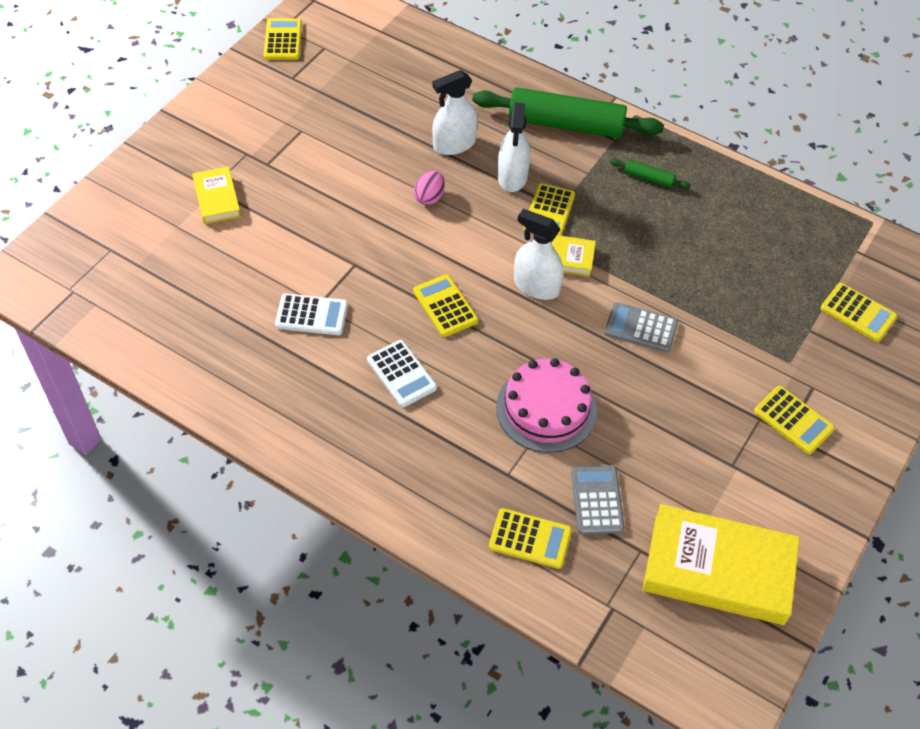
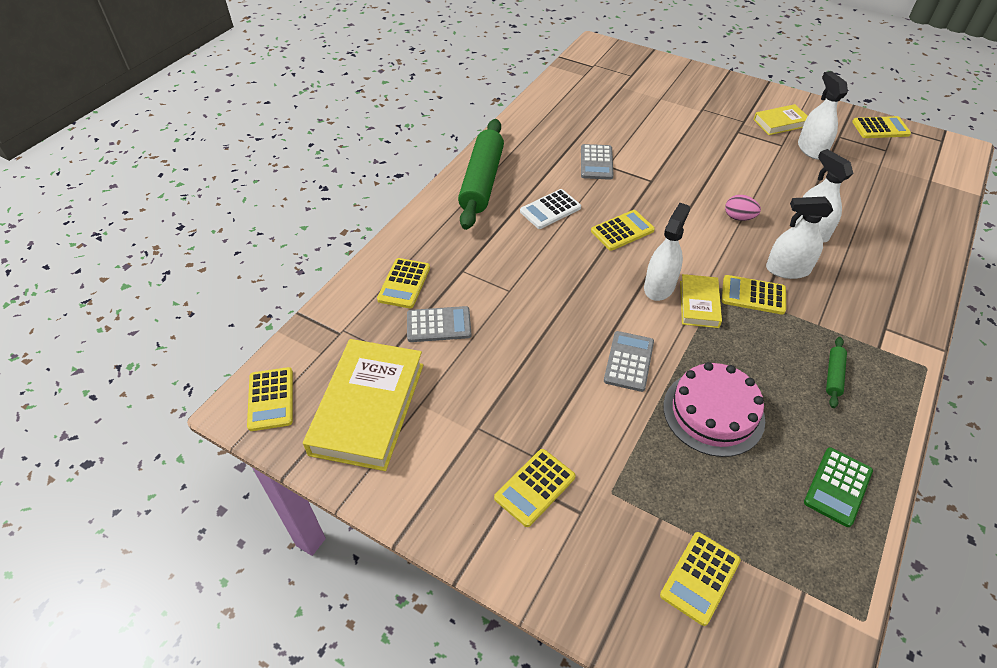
camera: 90 degrees right, 5 degrees down
yellow book [192,166,241,224] -> yellow book moved to [754,104,808,135]
white calculator [275,293,348,335] -> grey calculator [581,144,614,180]
green rolling pin [472,87,664,138] -> green rolling pin moved to [458,119,504,230]
pink cake [496,358,597,453] -> pink cake moved to [663,362,765,457]
none -> yellow calculator [247,367,293,431]
none -> white spray bottle [798,71,848,160]
none -> green calculator [804,448,873,527]

